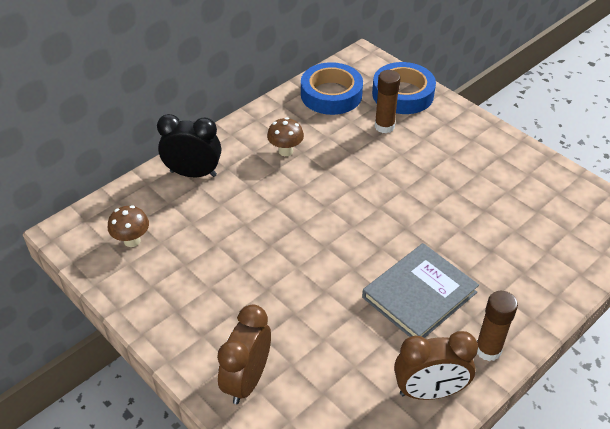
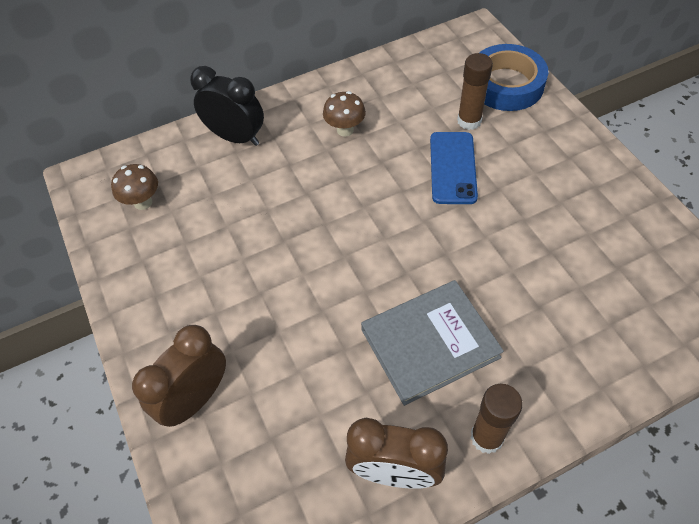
camera: 20 degrees right, 10 degrees up
blue tape [301,62,363,115] -> none
none -> blue phone [430,132,478,204]

